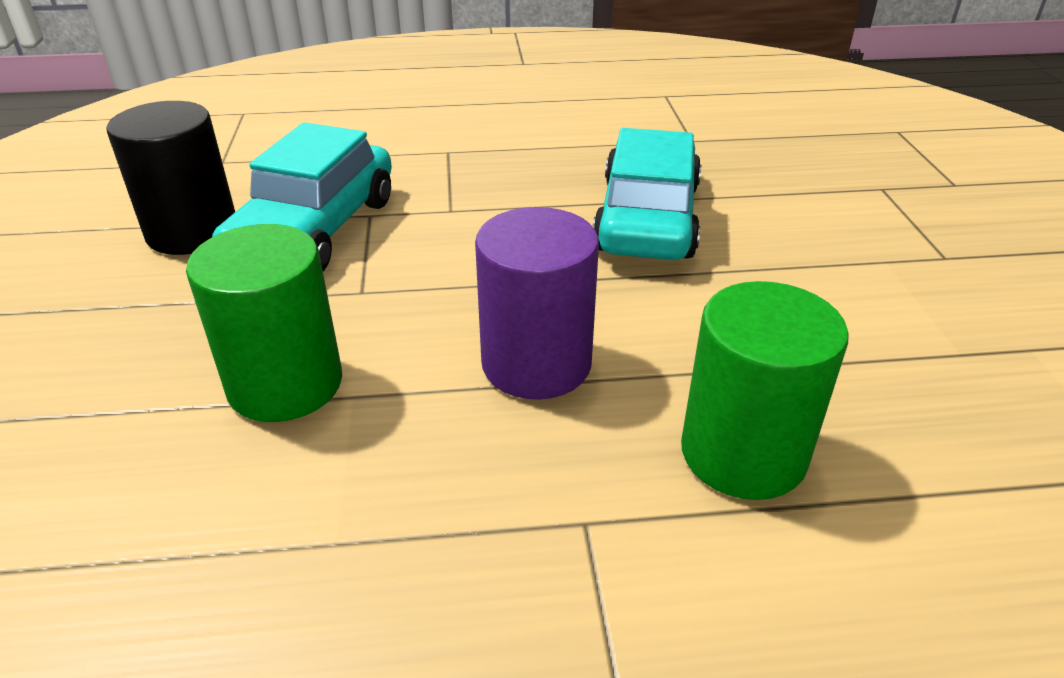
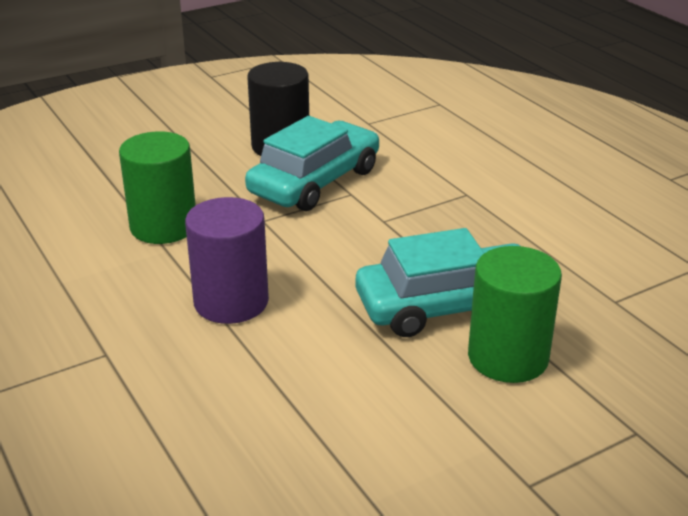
camera: 65 degrees right, 5 degrees down
turquoise car [212,122,392,271] -> turquoise car turned 135 degrees clockwise [245,116,379,211]
green cylinder [681,281,849,500] -> green cylinder moved to [468,246,562,383]

